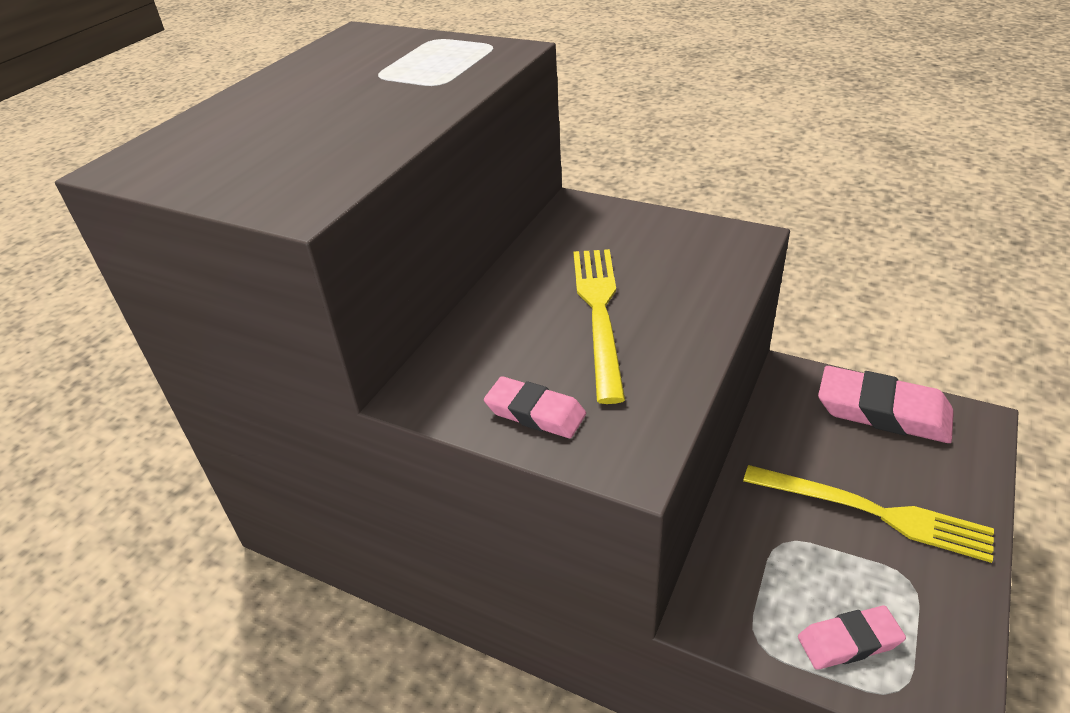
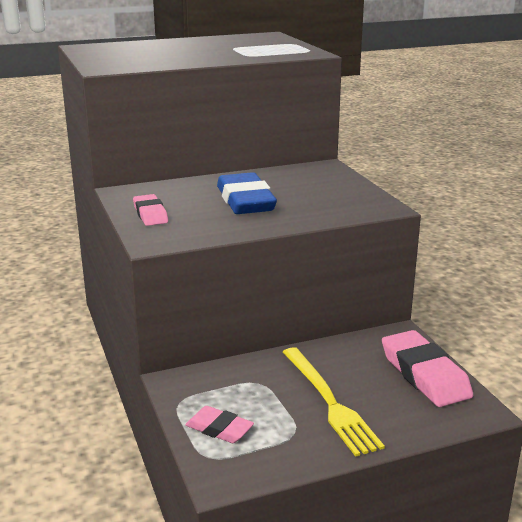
camera: 40 degrees right, 15 degrees down
yellow fork [574,249,625,404] -> blue eraser [217,172,277,214]

